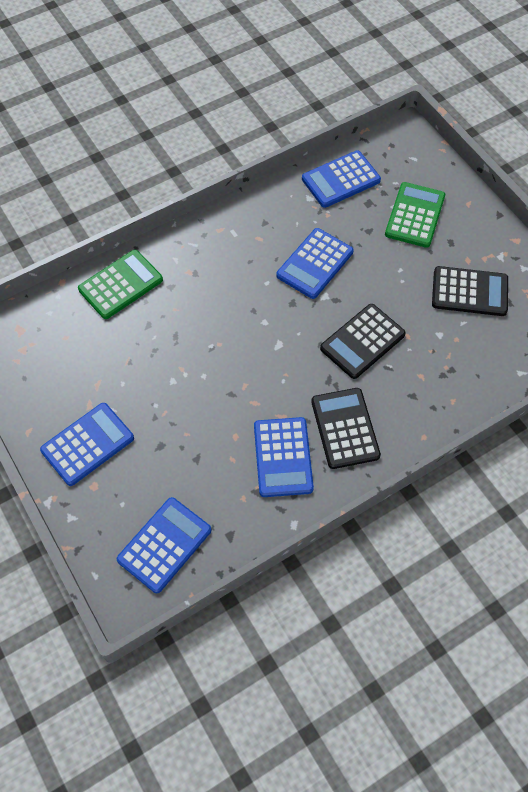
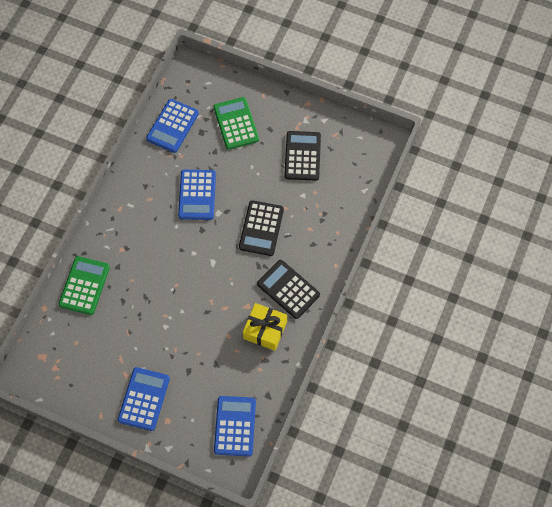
camera: 35 degrees left, 5 degrees up
blue calculator [254,417,314,497] -> yellow gift [243,303,287,351]
black calculator [432,266,508,316] -> black calculator turned 60 degrees counterclockwise [284,131,321,181]

